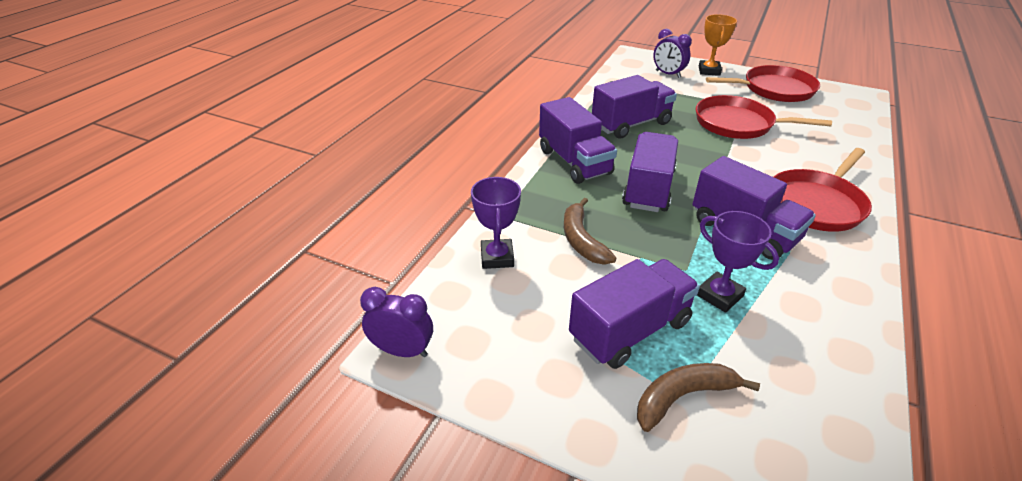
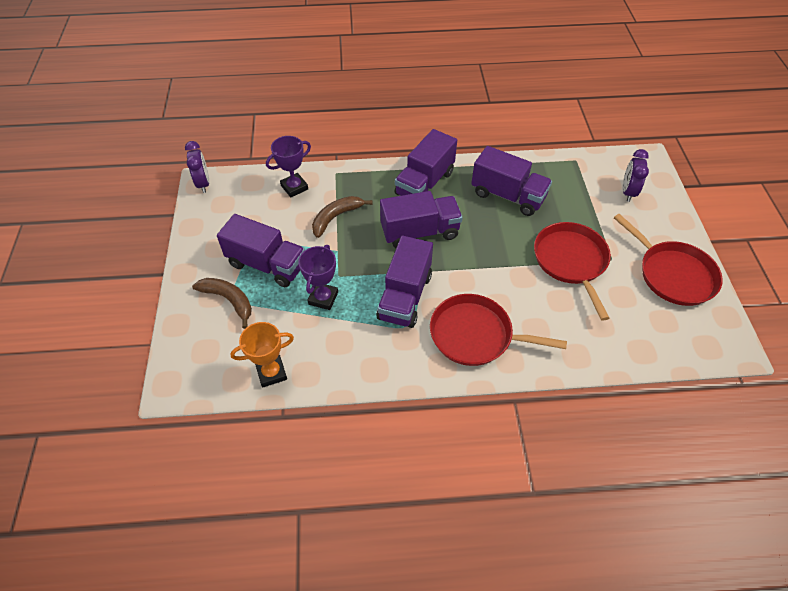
camera: 60 degrees right, 15 degrees up
orange trophy [699,14,737,76] -> orange trophy moved to [230,322,294,387]

